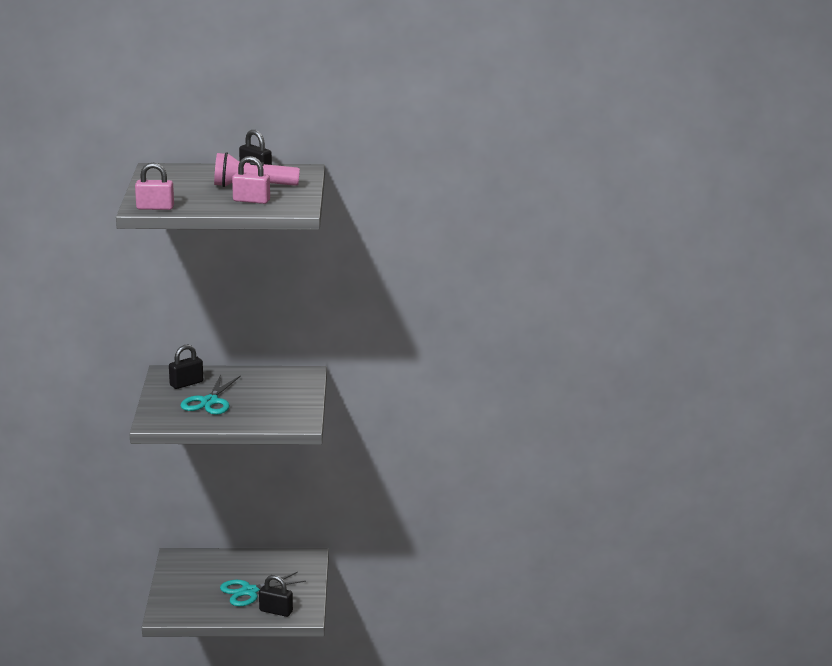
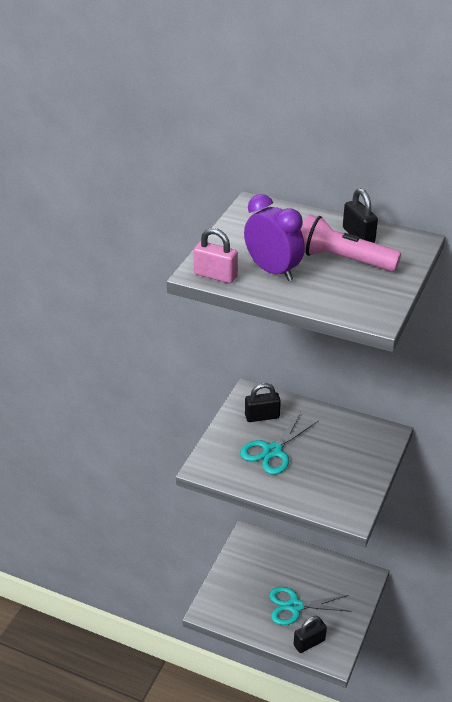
camera: 25 degrees right, 15 degrees up
pink padlock [232,156,270,204] -> none
black padlock [259,575,293,617] -> black padlock turned 75 degrees counterclockwise [294,616,327,653]
none -> purple clock [244,194,305,281]

